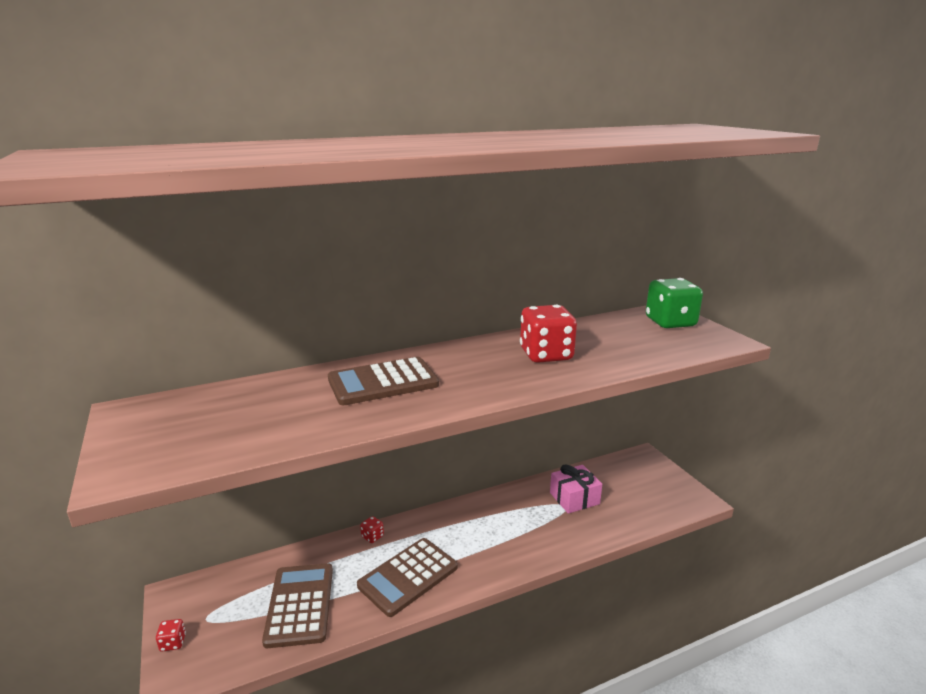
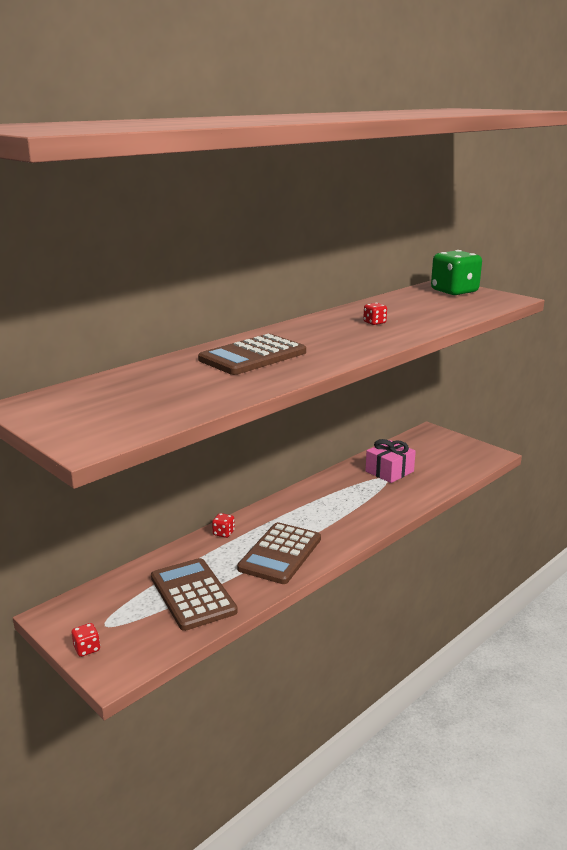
camera: 20 degrees left, 0 degrees up
red dice [520,305,577,363] -> red dice [363,303,387,325], size x0.42

